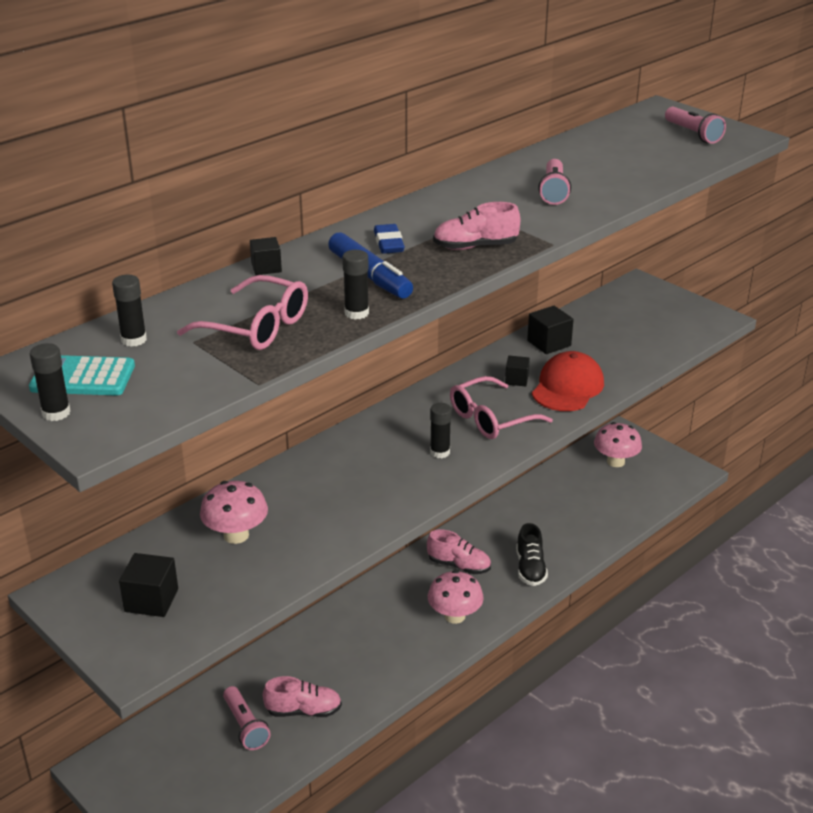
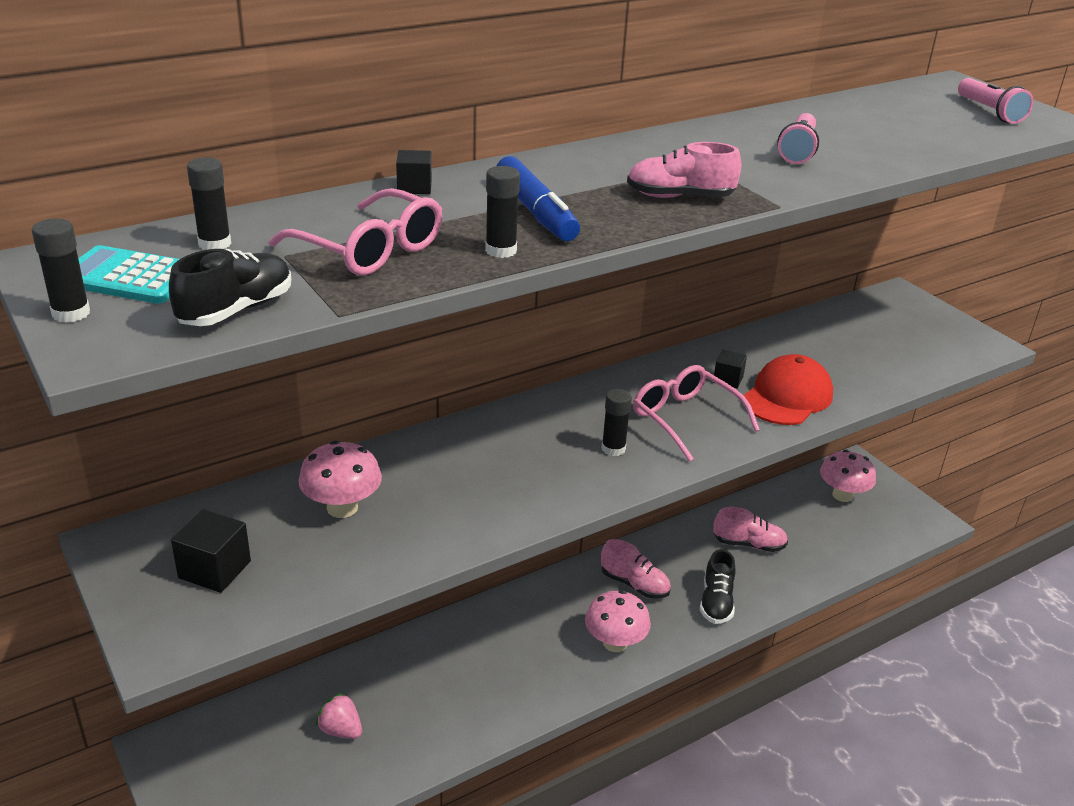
camera: 10 degrees right, 0 degrees up
pink flashlight [223,686,271,750] -> pink strawberry [316,692,362,739]
pink shoe [263,676,342,717] -> pink shoe moved to [713,507,788,552]
blue eraser [374,224,405,254] -> none
pink glasses [450,376,553,439] -> pink glasses turned 75 degrees clockwise [633,365,760,462]
black cube [527,306,574,354] -> none
none -> black shoe [169,249,291,326]

